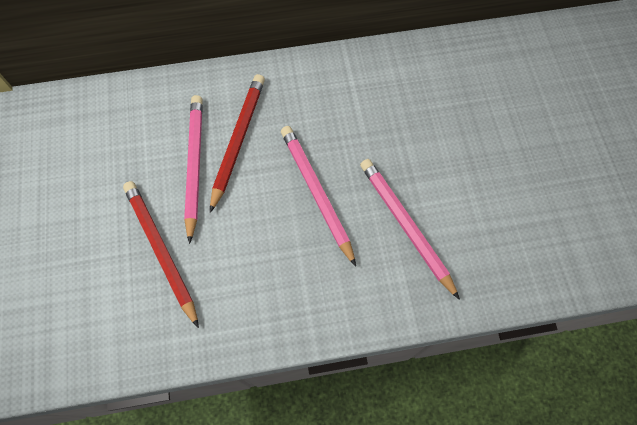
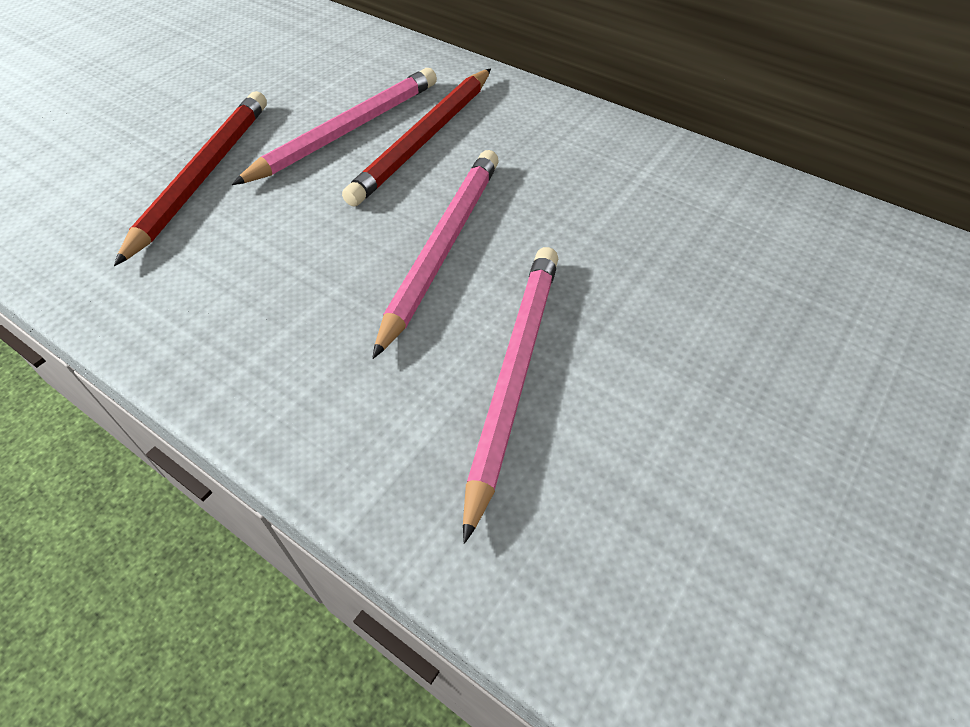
camera: 45 degrees right, 15 degrees down
red pencil [210,74,265,213] -> red pencil turned 150 degrees clockwise [342,68,491,207]

